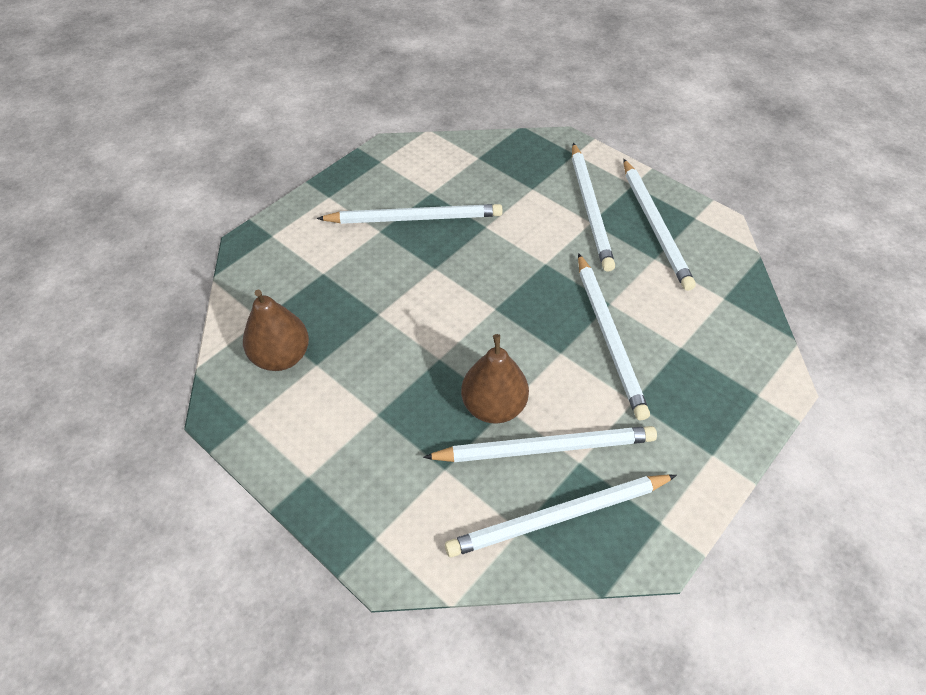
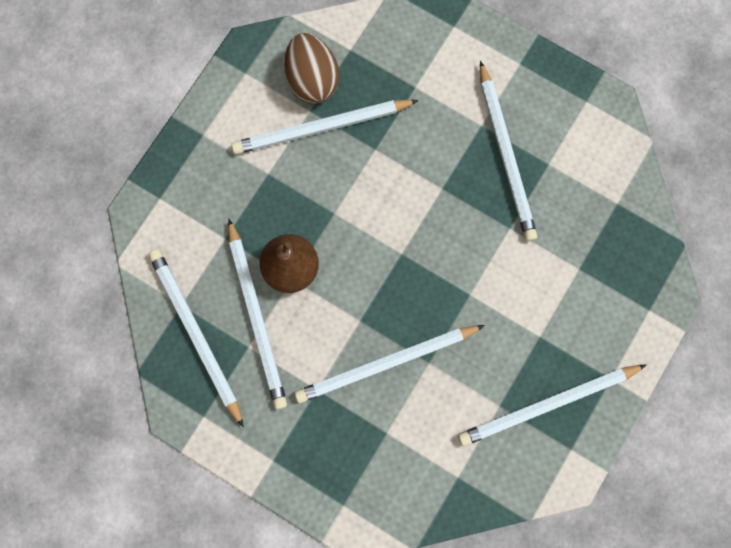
camera: 80 degrees right, 25 degrees up
brown pear [243,290,309,371] -> brown egg [284,33,339,104]
white pencil [572,143,615,272] -> white pencil moved to [231,100,419,154]

